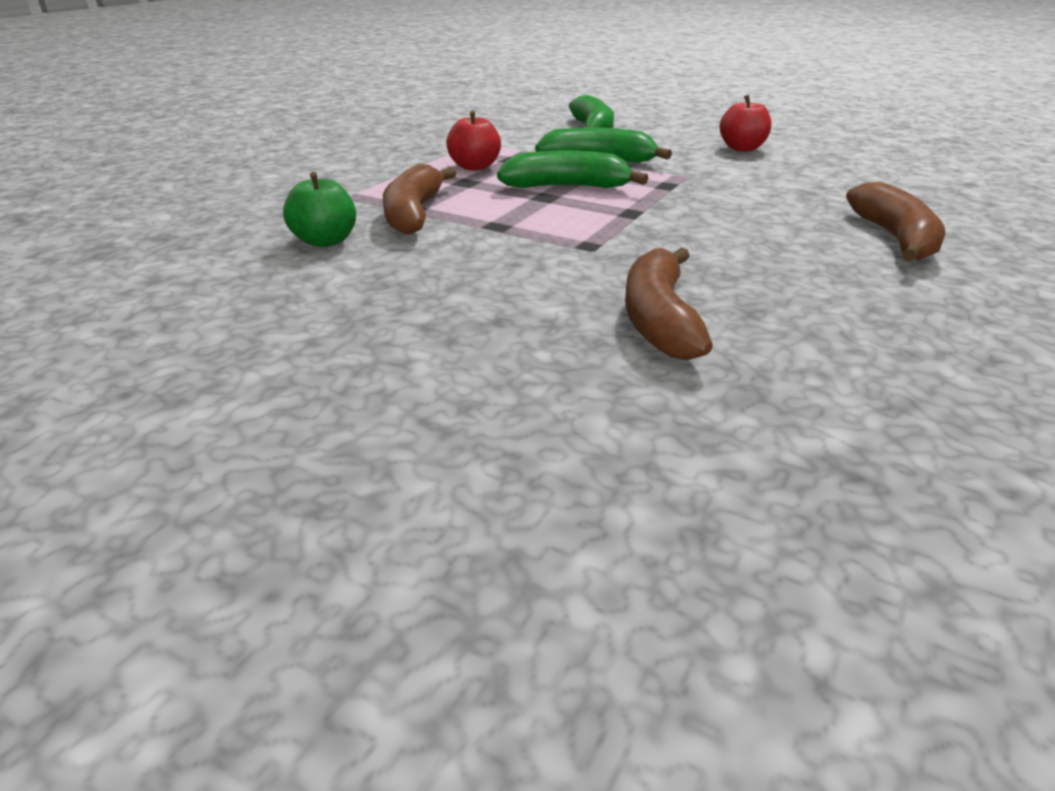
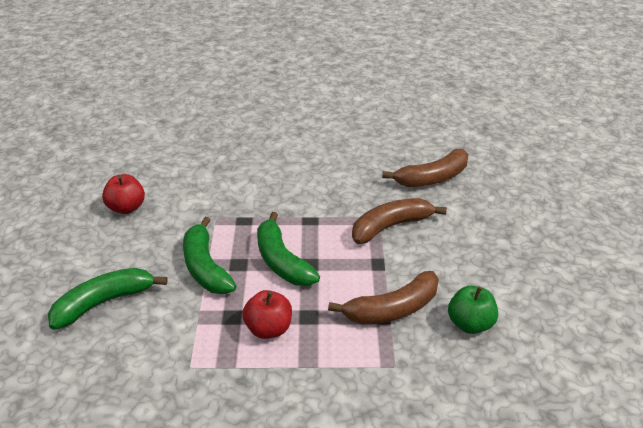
camera: 120 degrees left, 5 degrees up
brown banana [846,182,945,262] -> brown banana moved to [352,198,447,244]

